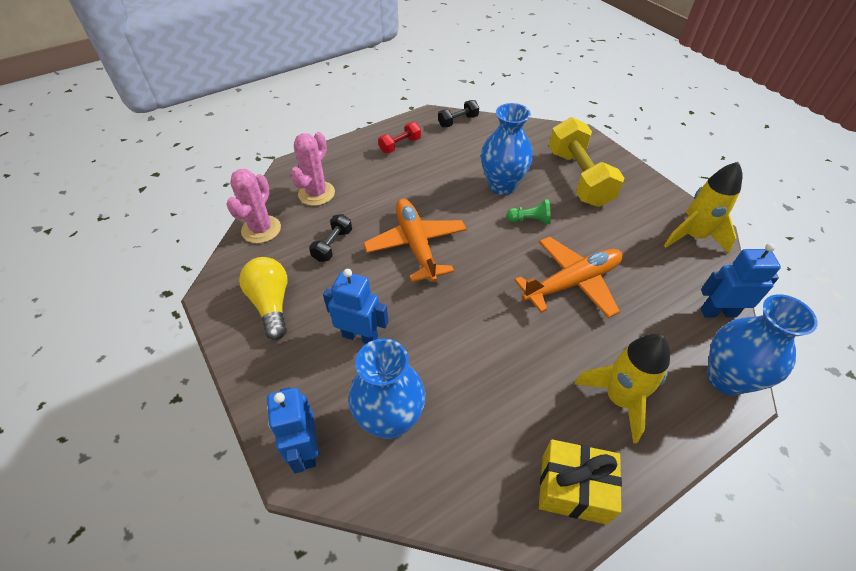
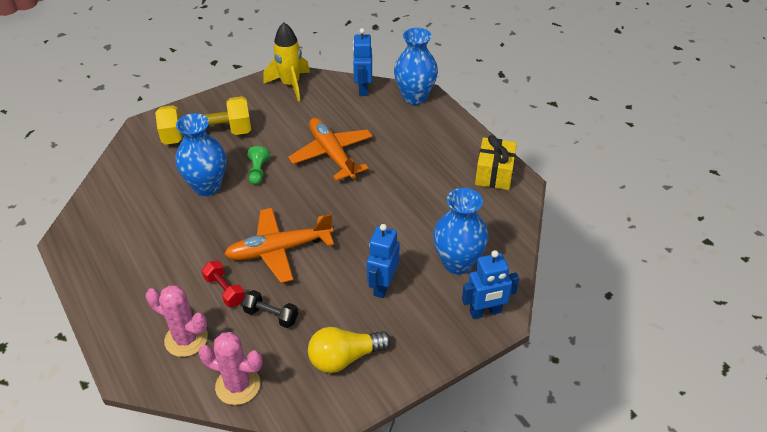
camera: 90 degrees left, 5 degrees down
red dumbbell [378,122,421,153] -> red dumbbell moved to [201,261,245,307]
black dumbbell [438,100,479,127] -> none
yellow rocket [574,334,670,443] -> none

